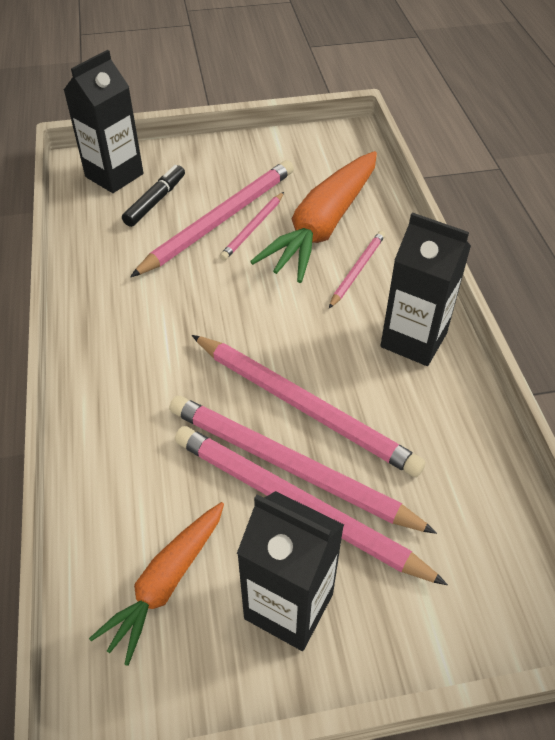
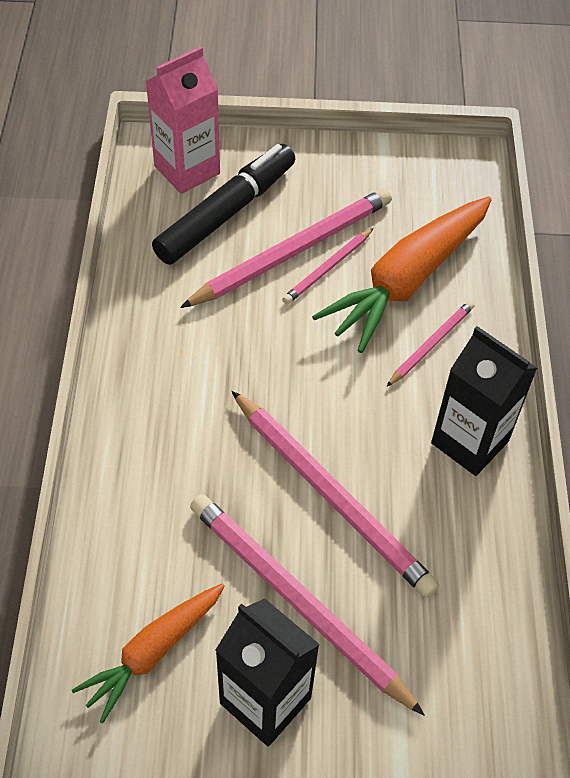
camera: 10 degrees right, 5 degrees up
black carton [64,50,144,193] -> pink carton [146,46,220,194]
black marker [122,165,185,227] -> black marker [152,144,295,265], size x1.74
pink pencil [169,396,437,534] -> none

